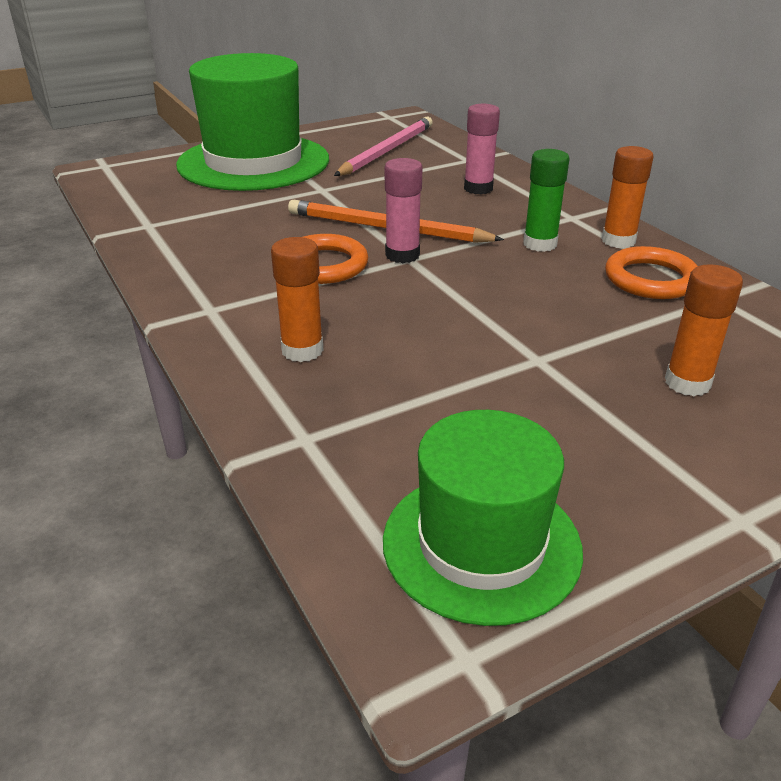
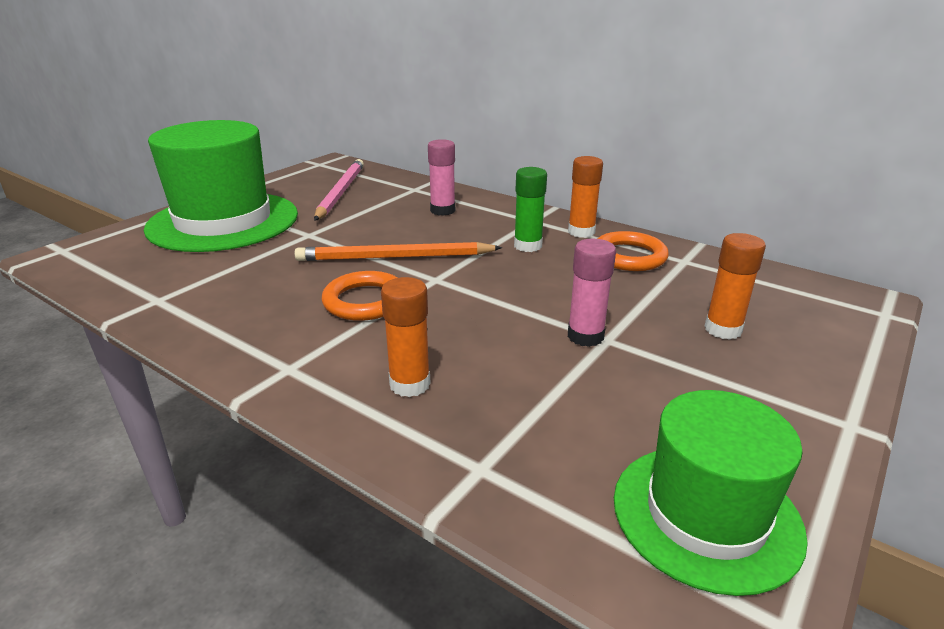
camera: 25 degrees left, 5 degrees down
pink glue stick [385,158,423,263] -> pink glue stick moved to [568,239,616,347]

